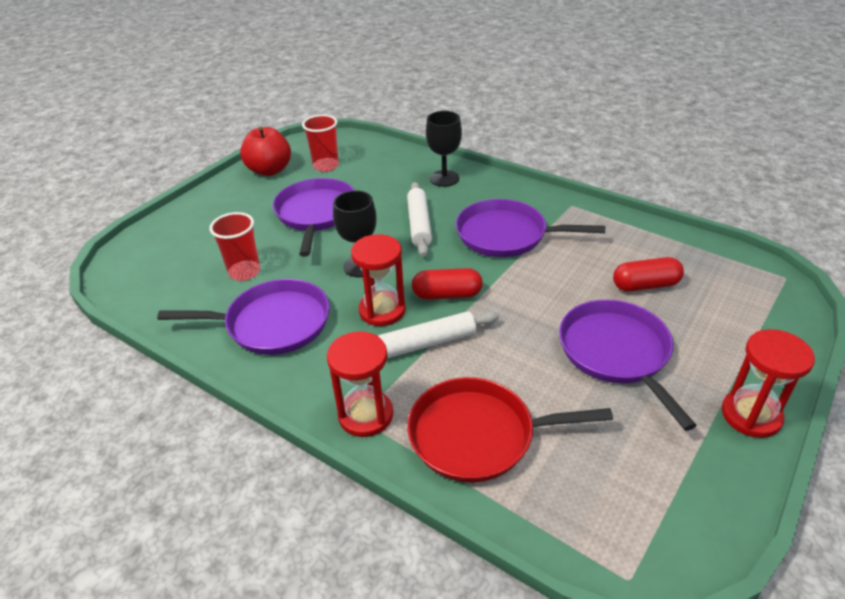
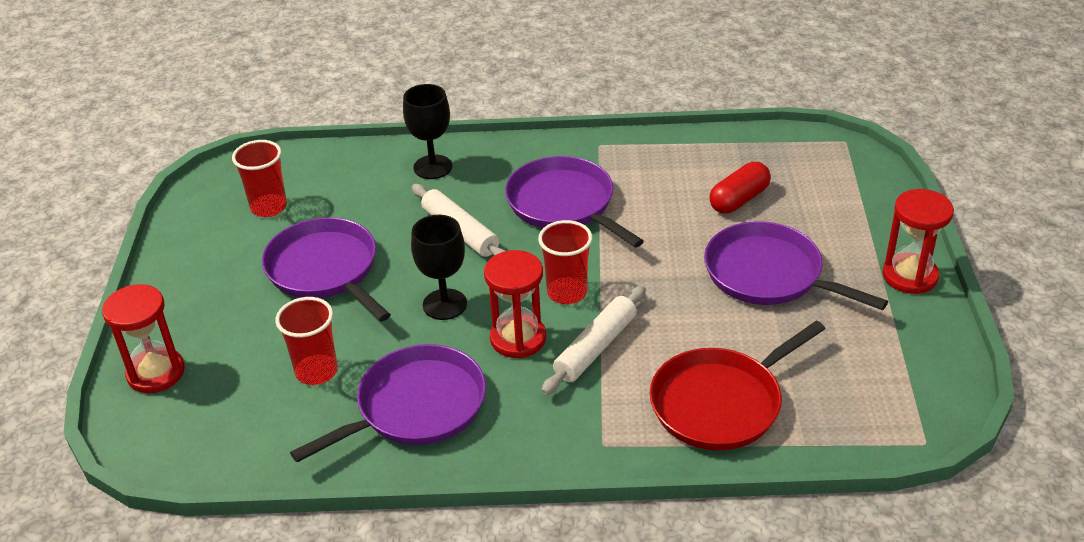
camera: 35 degrees left, 0 degrees up
red apple [240,127,291,176] -> none
red hourglass [327,331,393,437] -> red hourglass moved to [102,284,185,393]
red capsule [412,268,483,300] -> red cup [538,220,592,304]
purple pan [456,199,605,257] -> purple pan turned 75 degrees clockwise [505,156,644,248]

